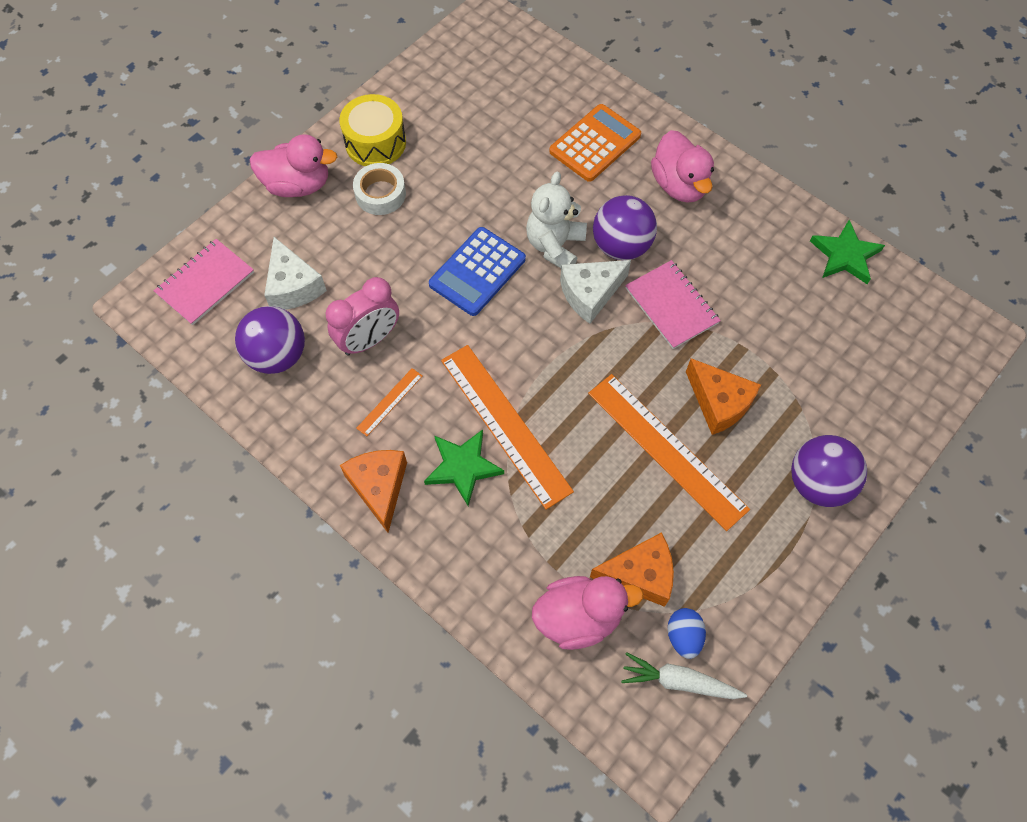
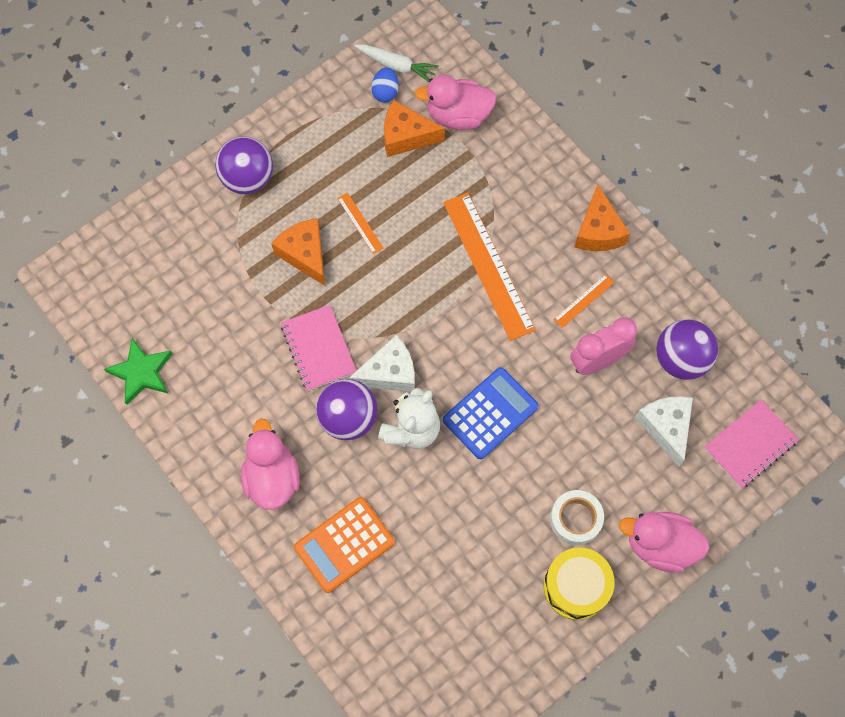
camera: 170 degrees left, 5 degrees up
green star [424,429,504,506] -> none
orange ruler [588,374,750,531] -> orange ruler [337,193,383,254], size x0.44

